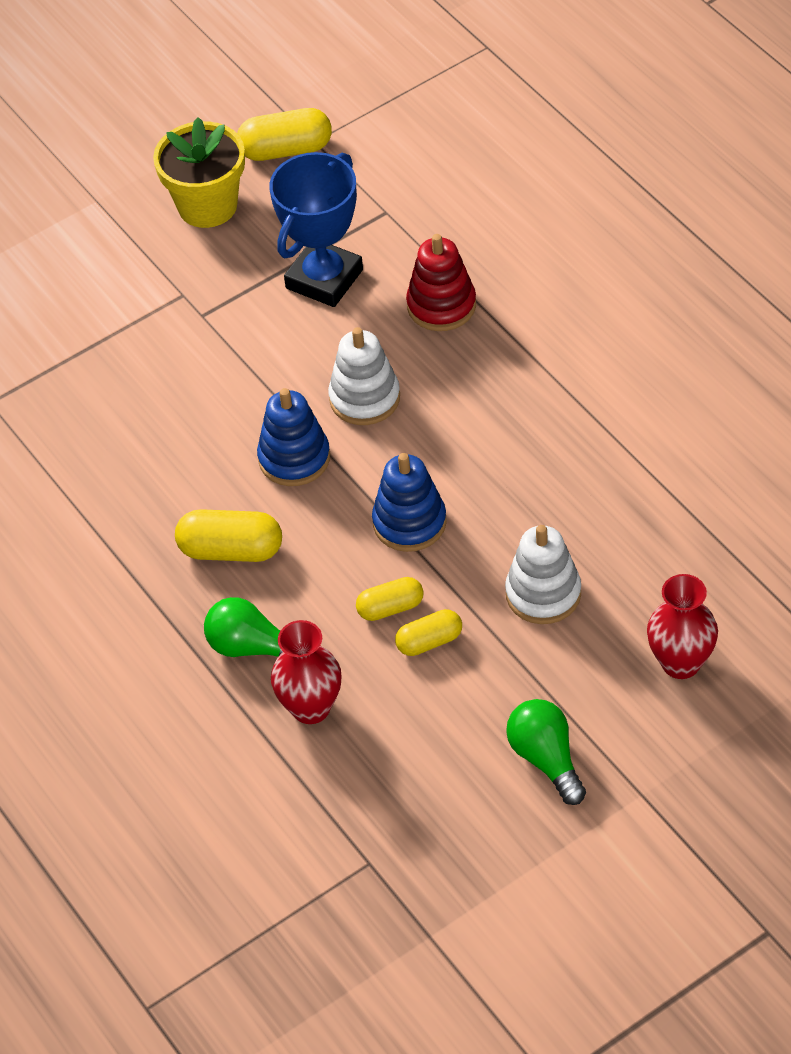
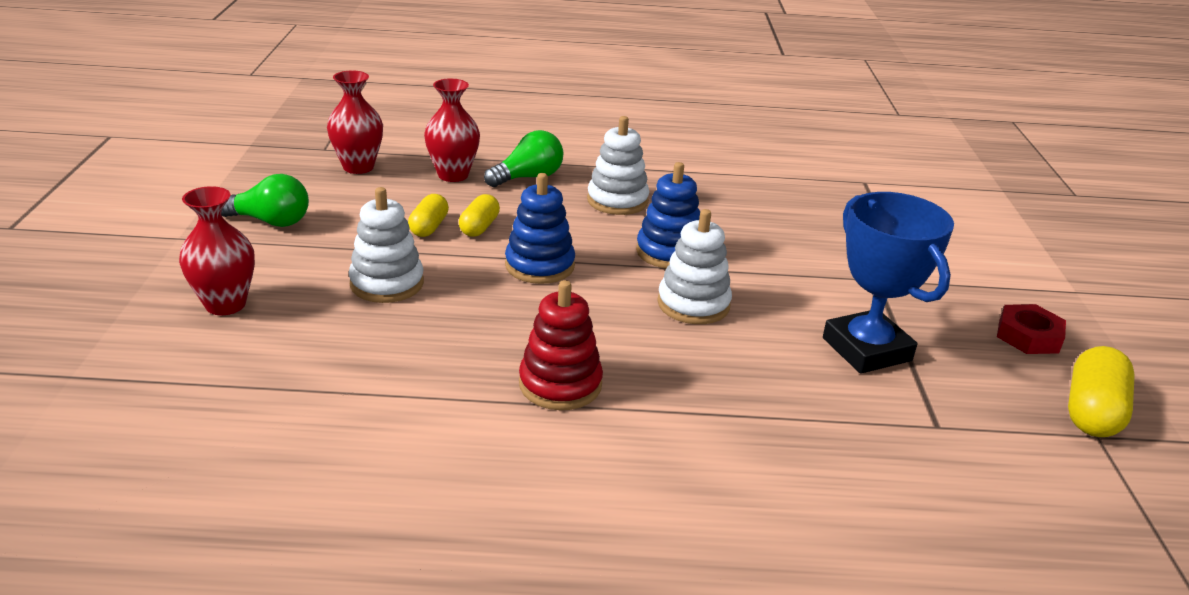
camera: 120 degrees right, 20 degrees down
yellow flower pot [153,117,245,228] -> red nut [997,304,1066,354]
yellow capsule [175,509,282,562] -> white stacking toy [587,116,649,215]
red stacking toy [406,234,476,331] -> red stacking toy moved to [519,280,603,410]
none -> red vase [327,71,383,174]

